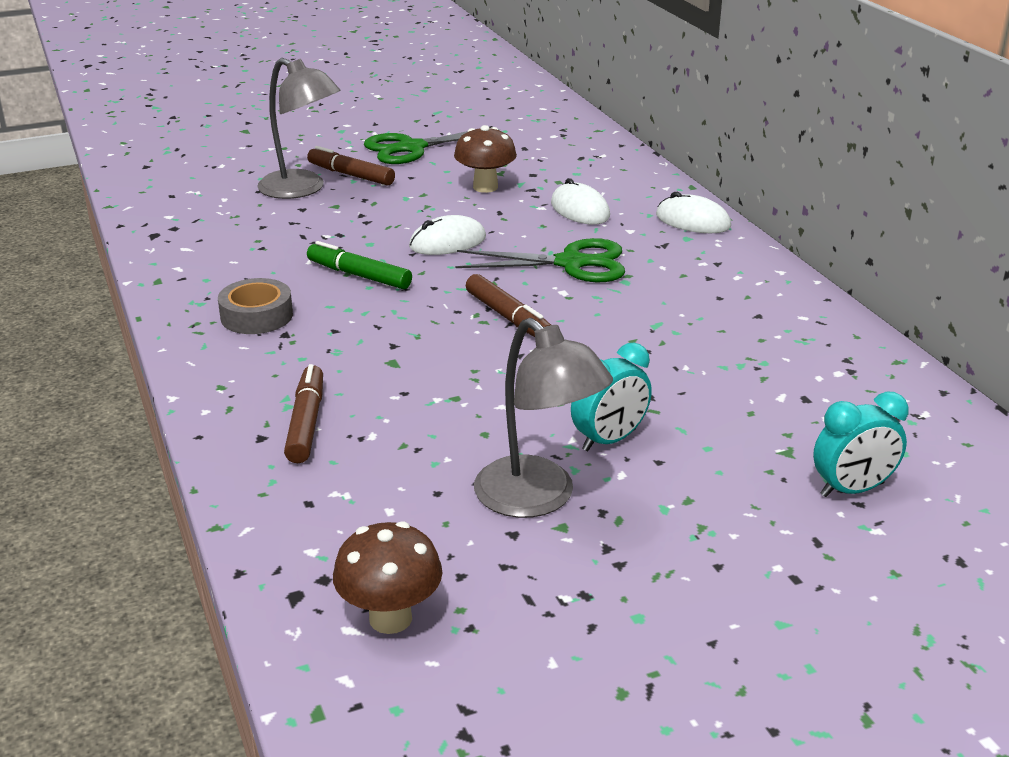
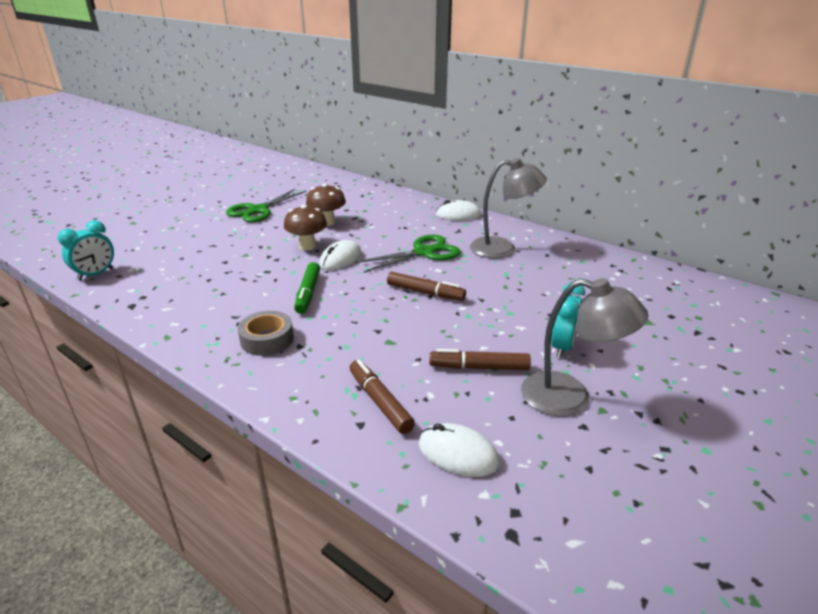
camera: 30 degrees left, 0 degrees up
grey lamp [257,58,341,199] -> grey lamp moved to [470,158,547,258]
brown marker [307,146,395,186] -> brown marker moved to [430,349,531,370]
green marker [307,241,412,290] -> green marker turned 90 degrees counterclockwise [294,262,320,314]
brown mushroom [333,521,442,634] -> brown mushroom moved to [284,205,327,251]
white mouse [551,178,610,225] -> white mouse moved to [418,423,500,477]
turquoise clock [813,392,909,497] -> turquoise clock moved to [58,220,114,280]

